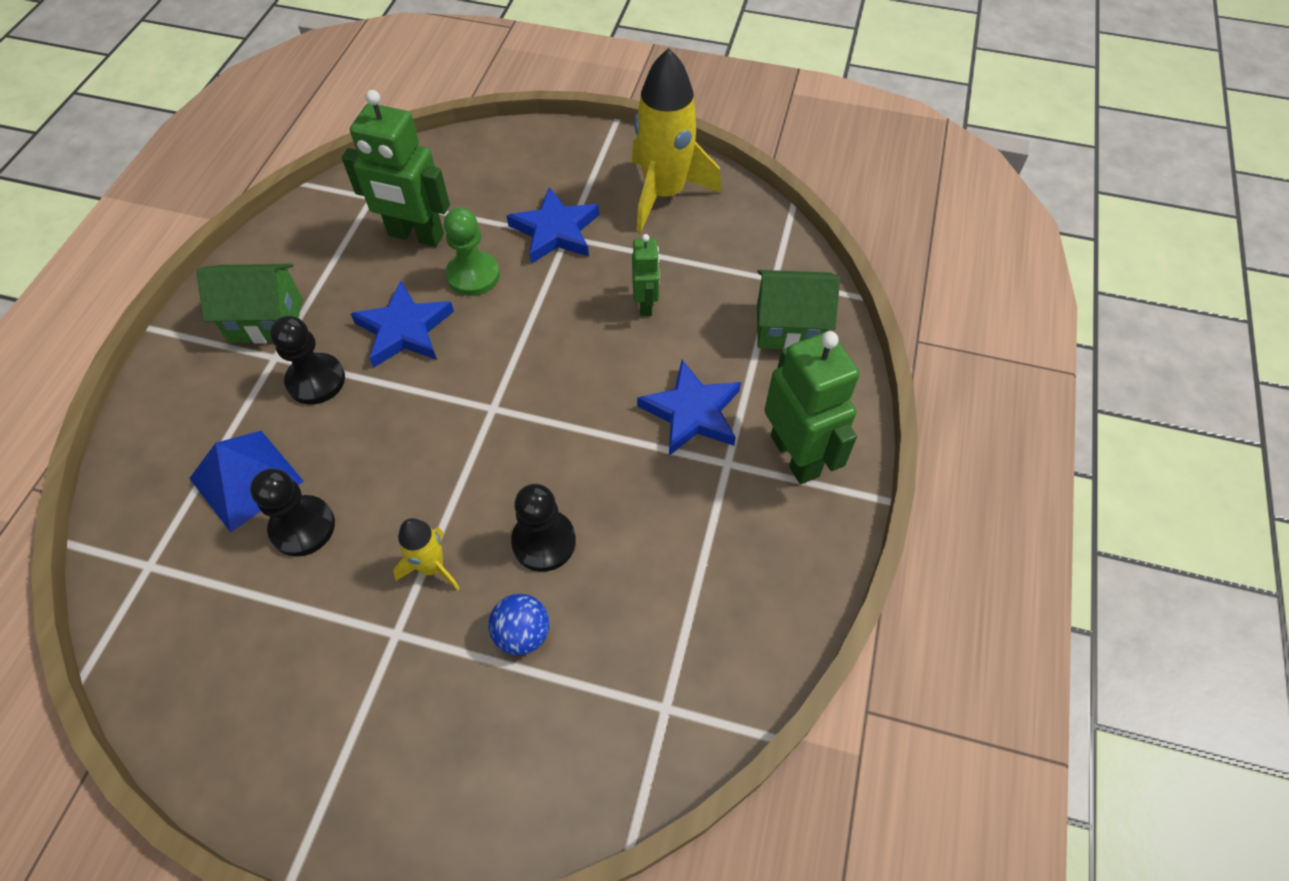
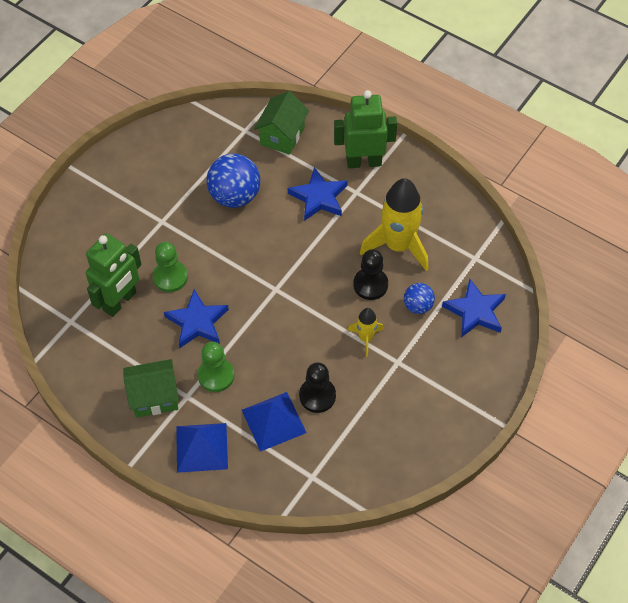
camera: 70 degrees left, 0 degrees up
green house [197,264,303,344] -> green house turned 60 degrees clockwise [123,359,179,418]
black pawn [270,316,345,404] -> green pawn [198,342,234,392]
blue star [507,187,599,264] -> blue star moved to [442,279,506,337]
yellow rocket [632,48,722,232] -> yellow rocket moved to [360,178,428,271]
green robot [632,234,660,316] -> blue ball [206,153,261,208]
none -> blue pyramid [176,423,228,473]

